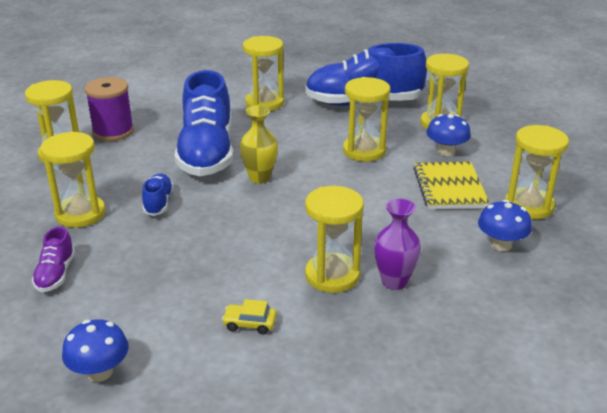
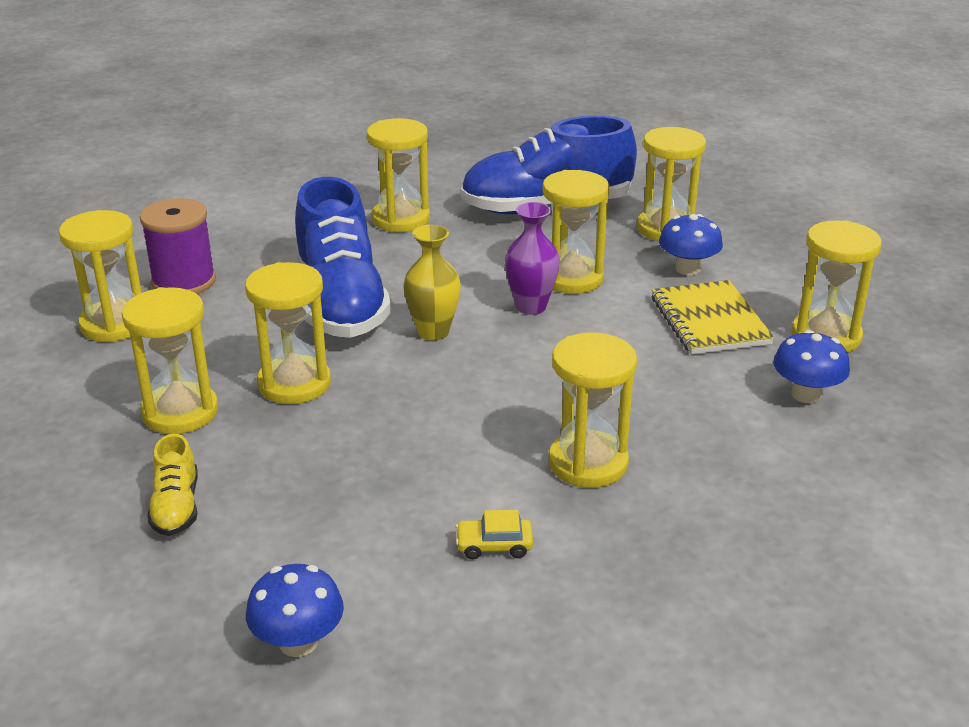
camera: 10 degrees left, 0 degrees up
purple shoe [32,226,75,292] -> yellow shoe [147,434,198,536]
blue shoe [142,173,174,216] -> yellow hourglass [245,262,331,404]
purple vase [374,199,421,290] -> purple vase moved to [505,202,560,315]

